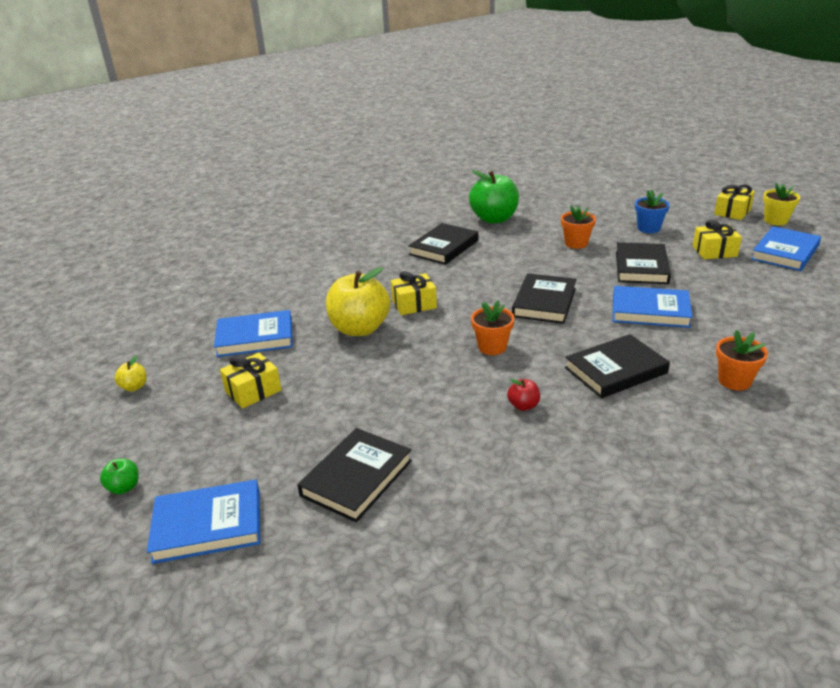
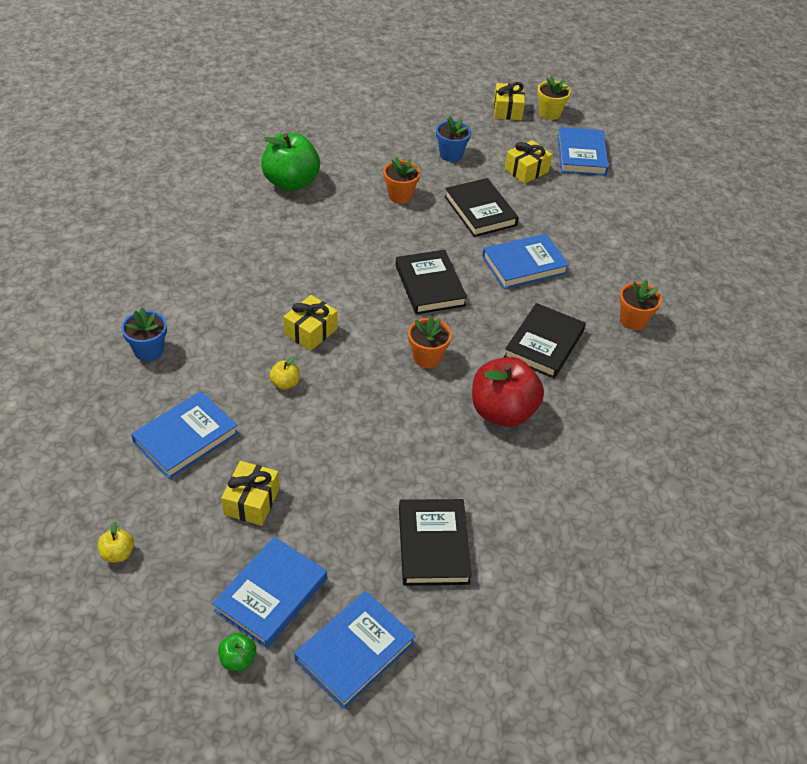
camera: 40 degrees left, 15 degrees up
yellow apple [326,267,390,336] -> yellow apple [269,356,300,390], size x0.43
black book [408,223,478,265] -> none
red apple [507,379,540,411] -> red apple [472,357,544,427], size x2.33
none -> blue flower pot [121,307,167,361]
none -> blue book [212,537,327,648]

